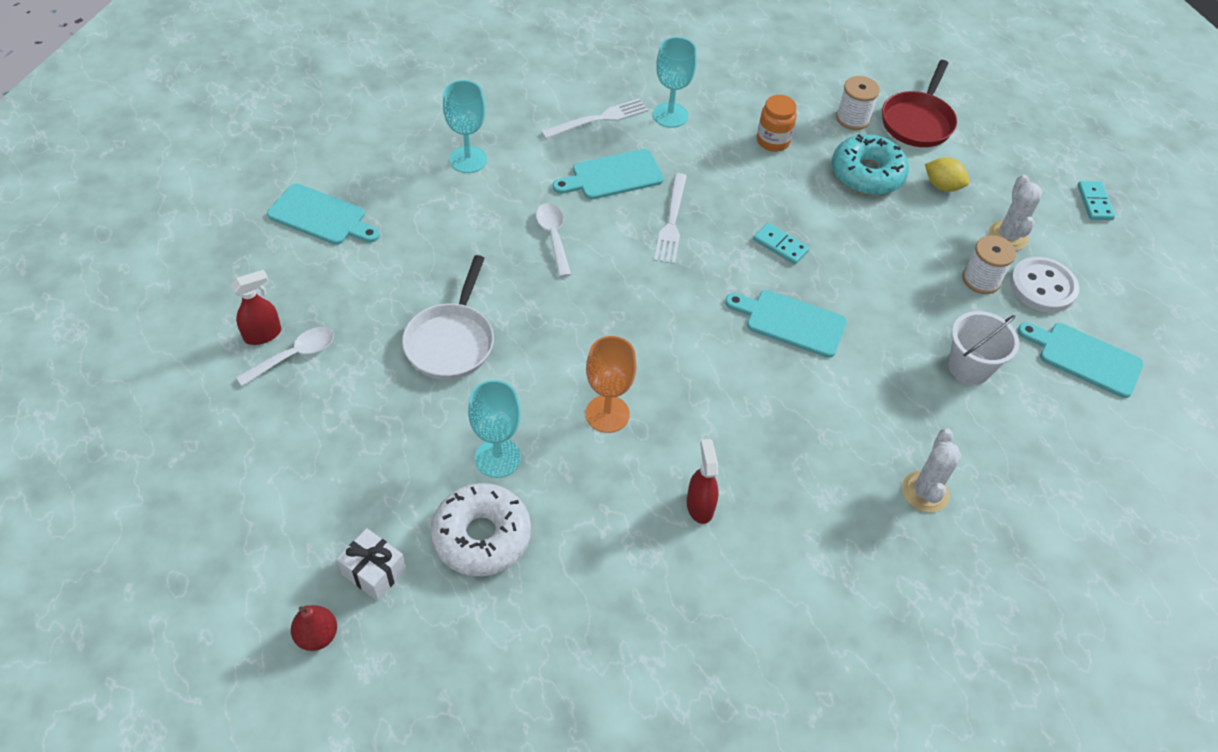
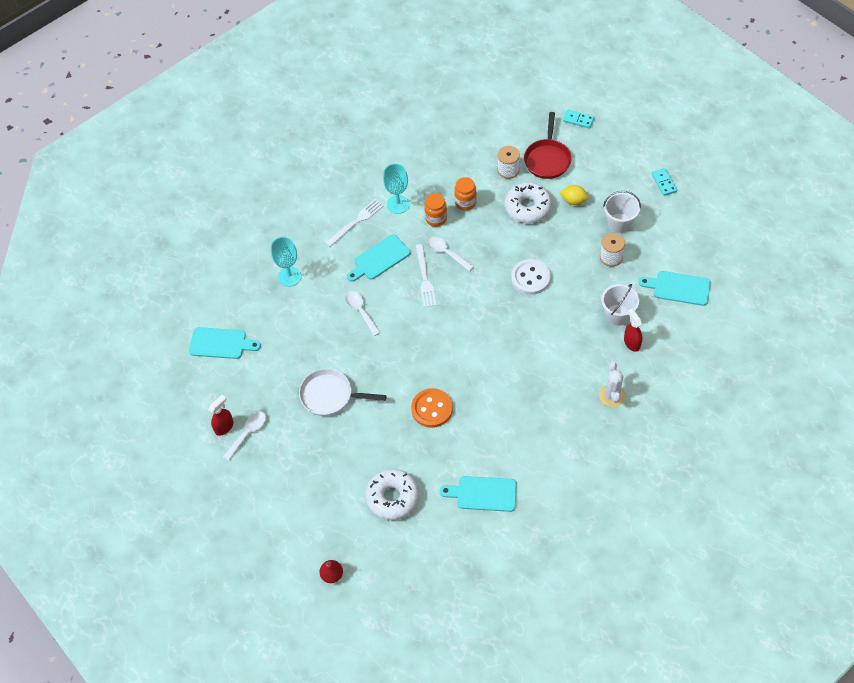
camera: 10 degrees left, 5 degrees up
white gift [337,528,406,601] -> none
white pan [402,255,494,380] -> white pan turned 105 degrees clockwise [299,368,387,416]
turquoise goblet [468,380,521,478] -> none
orange goblet [586,336,636,433] -> orange button [411,388,453,428]
red spray bottle [687,439,719,524] -> red spray bottle moved to [624,308,642,352]
turquoise cutting board [725,290,847,358] -> turquoise cutting board moved to [439,476,517,512]
turquoise domino [753,223,809,265] -> turquoise domino moved to [563,109,594,128]
turquoise donut [832,134,909,195] -> white donut [505,182,552,223]
white cactus [989,175,1042,251] -> white bucket [603,191,641,233]
white button [1010,257,1079,313] -> white button moved to [511,259,551,295]
none -> orange jar [424,193,447,227]
none -> white spoon [427,237,474,271]

